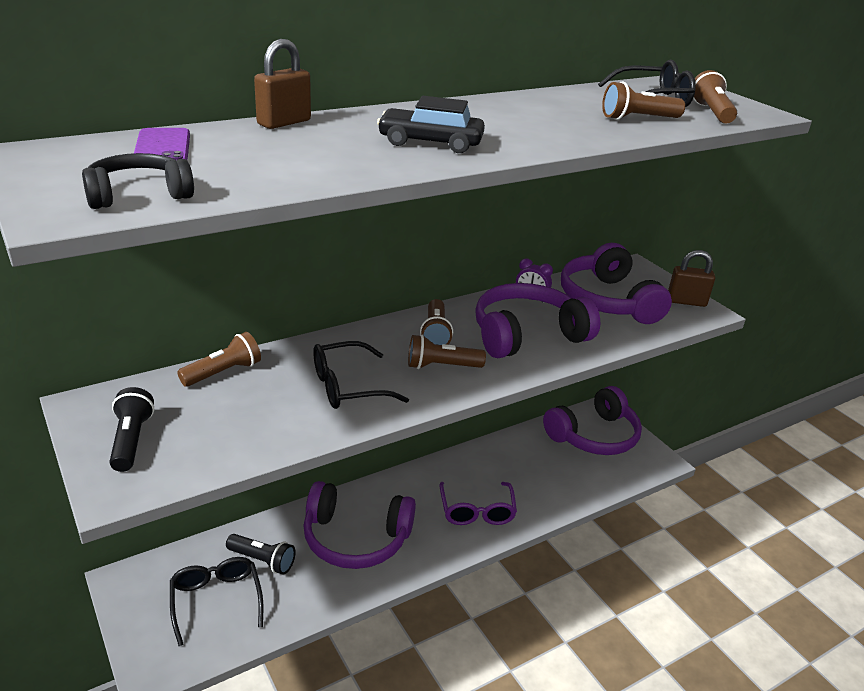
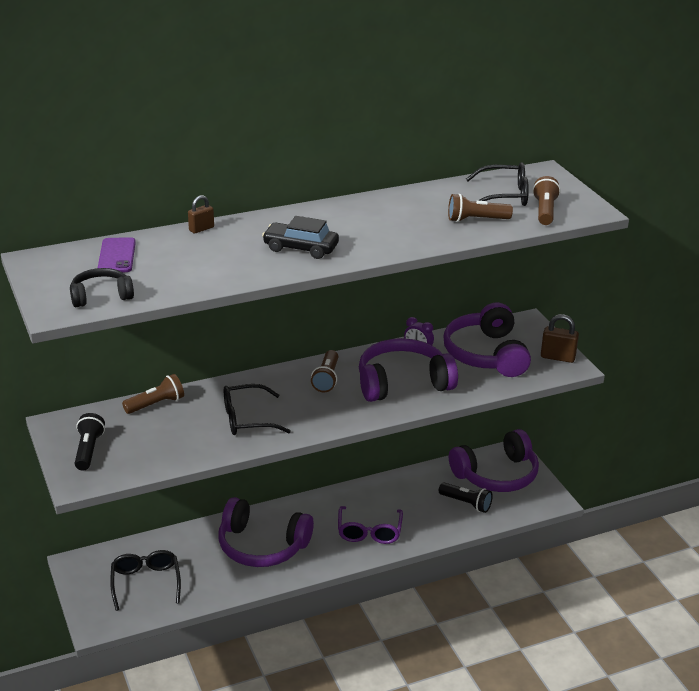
camera: 10 degrees right, 0 degrees up
black flashlight [226,534,296,574] -> black flashlight moved to [439,483,493,513]
brown padlock [254,39,311,129] -> brown padlock [188,195,214,234], size x0.65
brown flashlight [408,335,486,369] -> none

